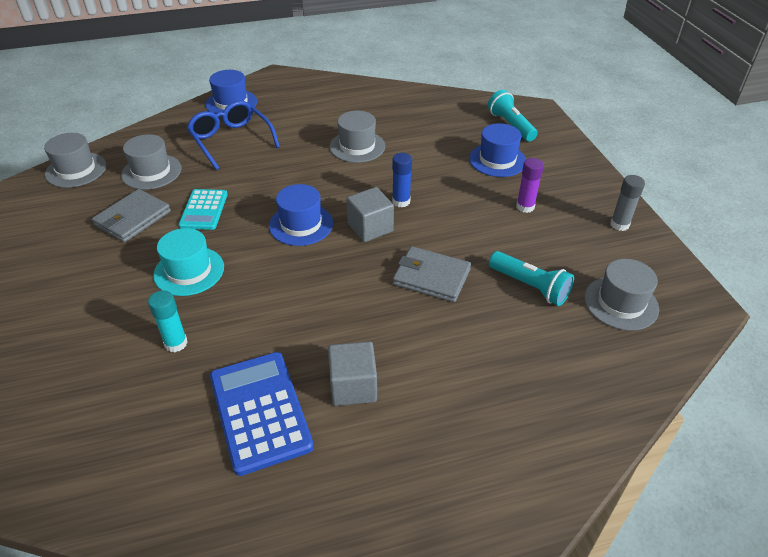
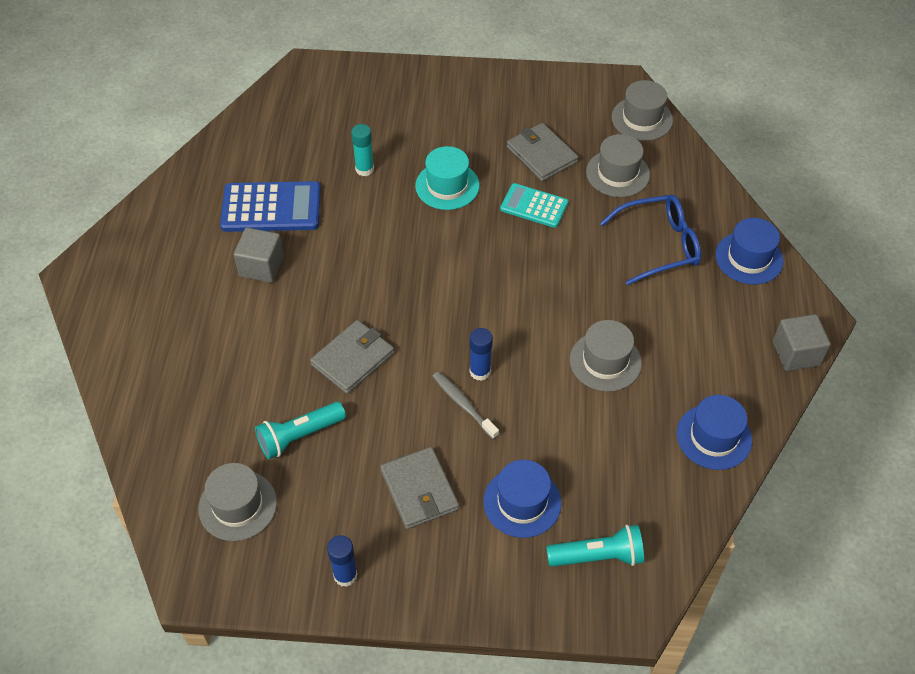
camera: 110 degrees right, 10 degrees up
blue hat [269,184,333,246] -> blue hat moved to [677,395,752,470]
grey cube [347,187,394,242] -> grey cube moved to [773,314,830,371]
purple glue stick [516,158,544,213] -> grey wallet [380,447,459,529]
grey glue stick [610,175,645,231] -> blue glue stick [327,535,358,587]
none -> grey toothbrush [433,372,499,439]

